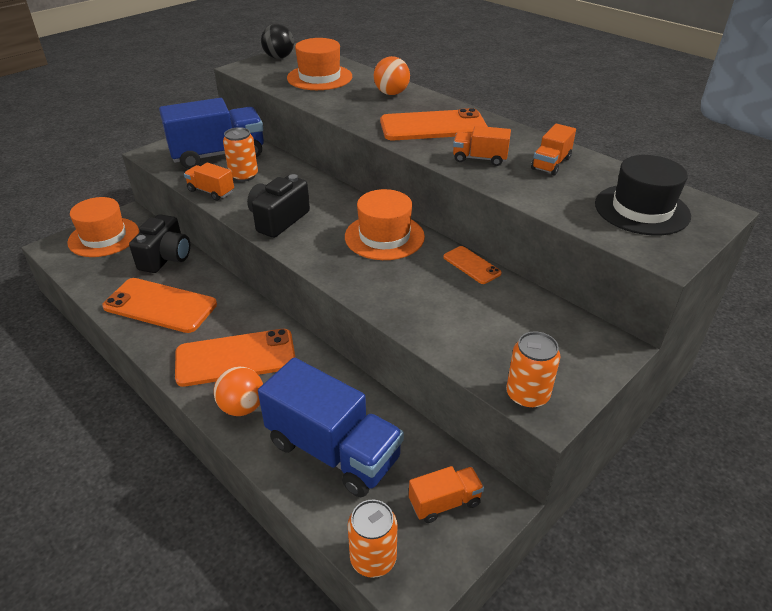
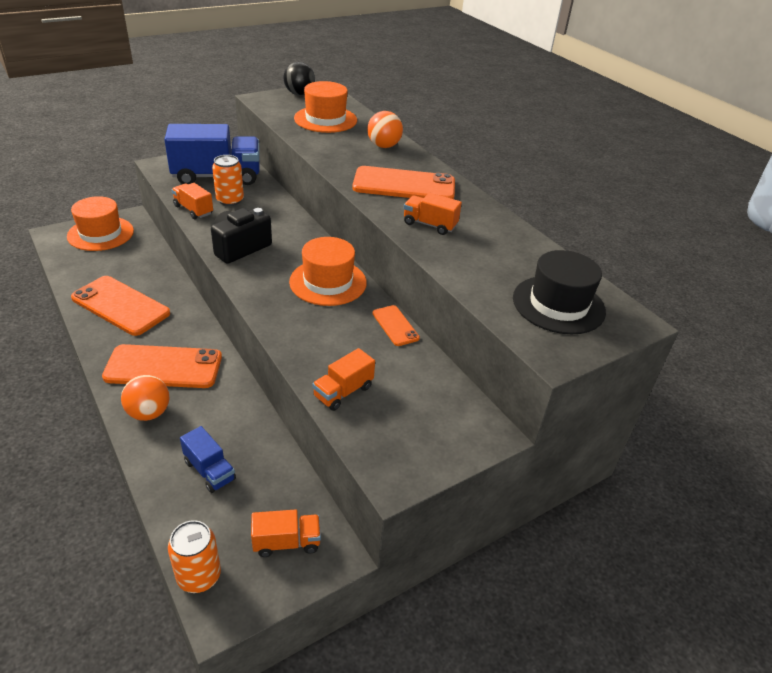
camera: 10 degrees right, 0 degrees up
black camera [129,214,190,273] -> none
blue truck [258,357,404,497] -> blue truck [180,426,236,493], size x0.48
orange can [506,331,561,409] -> none
orange truck [531,124,576,175] -> orange truck moved to [312,348,375,411]

